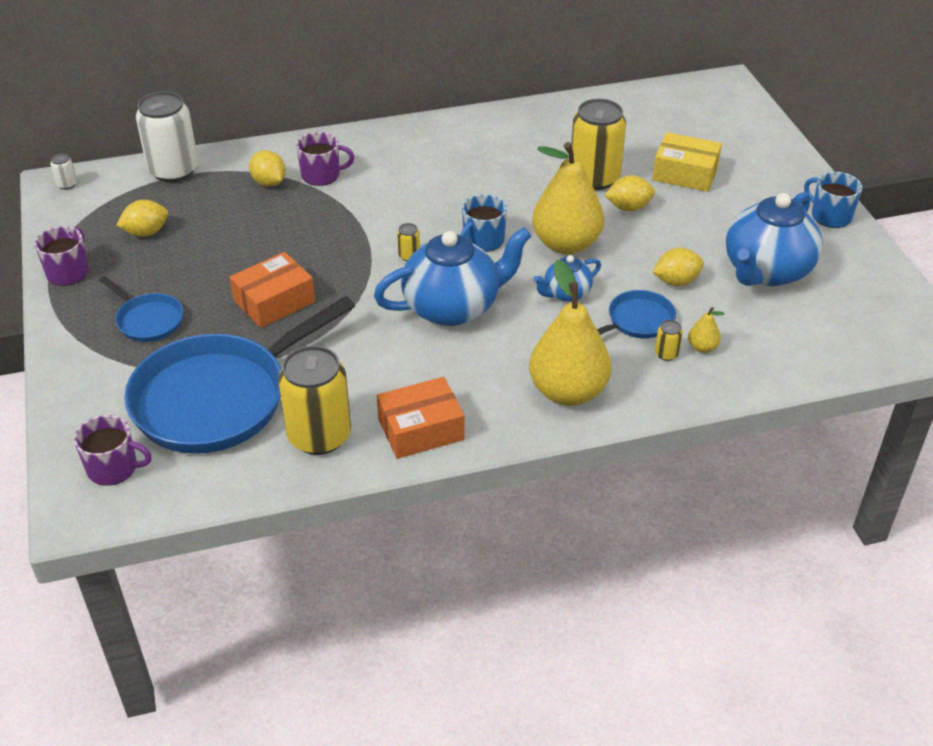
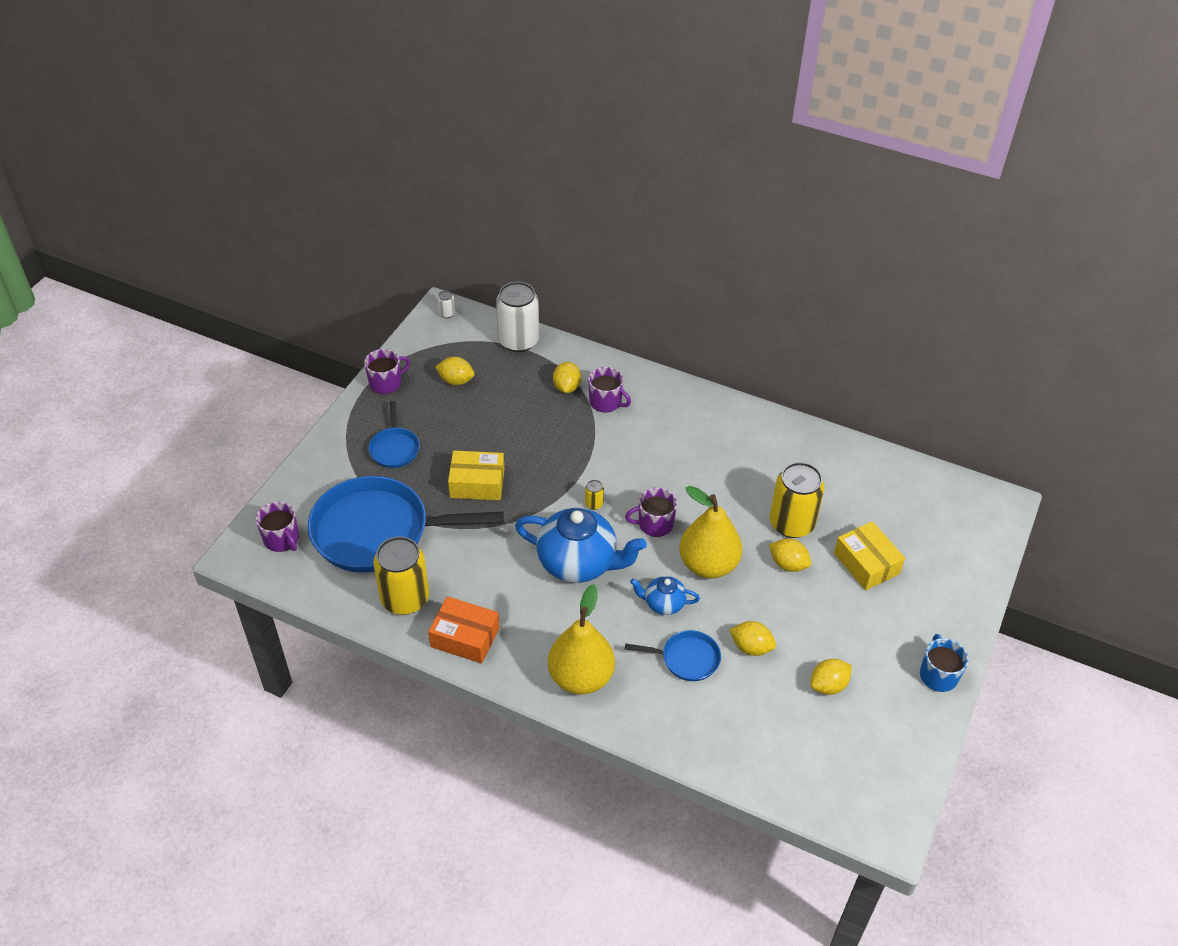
camera: 40 degrees right, 5 degrees up
orange box [230,252,315,328] -> yellow box [448,451,505,500]
blue mug [460,194,507,252] -> purple mug [625,488,677,537]
yellow can [655,320,683,361] -> none
yellow pear [688,307,724,353] -> none
blue teapot [726,192,823,286] -> yellow lemon [811,659,852,695]

